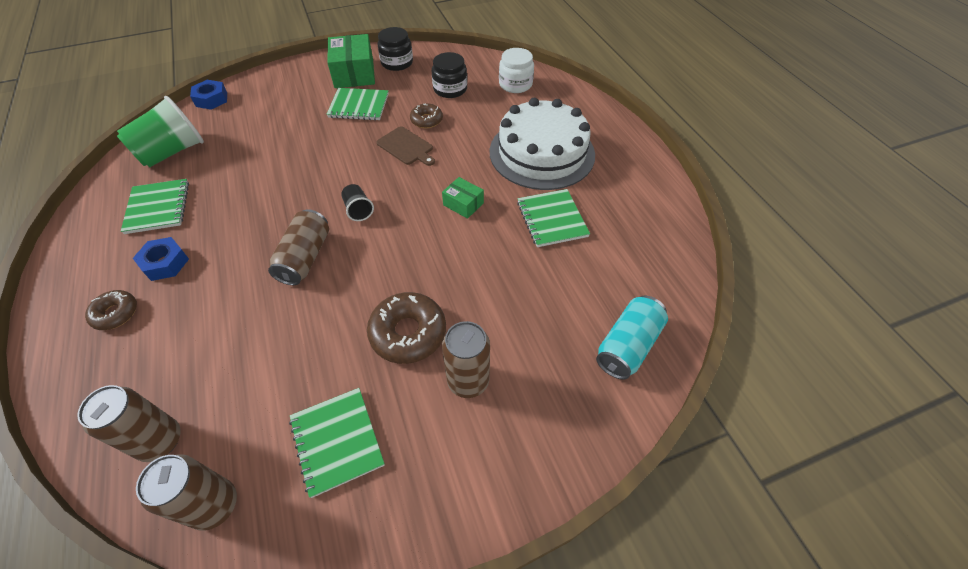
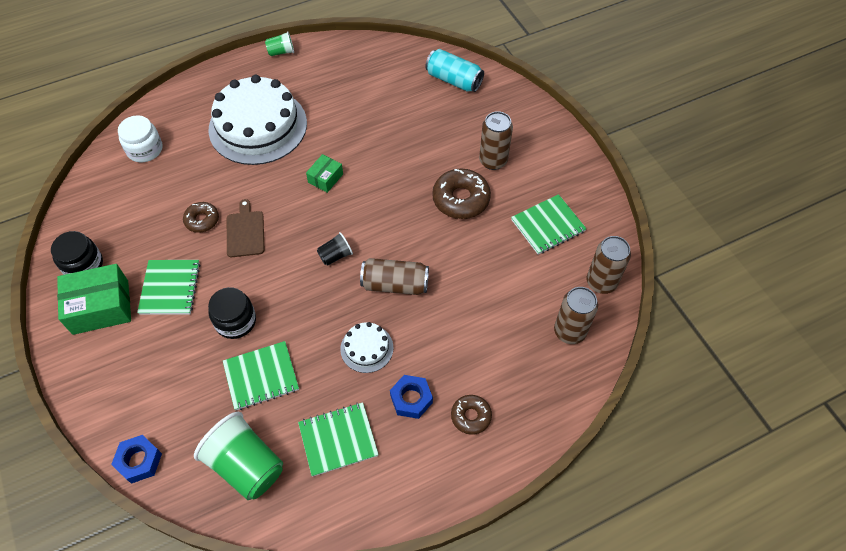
camera: 95 degrees left, 5 degrees up
brown cutting board [377,126,435,166] -> brown cutting board turned 45 degrees counterclockwise [227,199,265,257]
black jar [432,52,467,98] -> black jar moved to [208,287,256,339]
green notebook [517,189,590,247] -> green notebook moved to [223,341,299,410]
none -> green cup [265,31,294,56]
none -> white cake [340,322,394,373]

